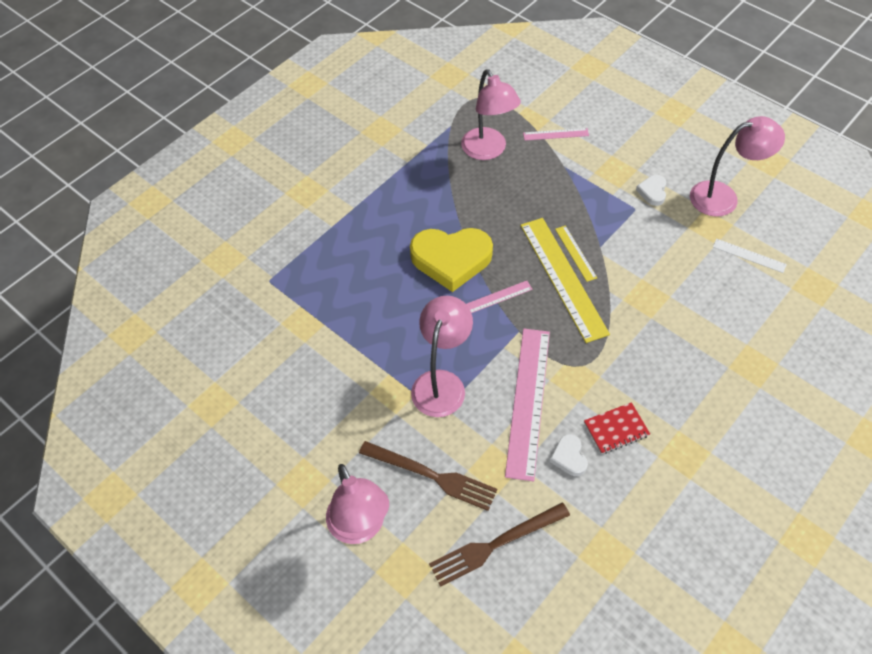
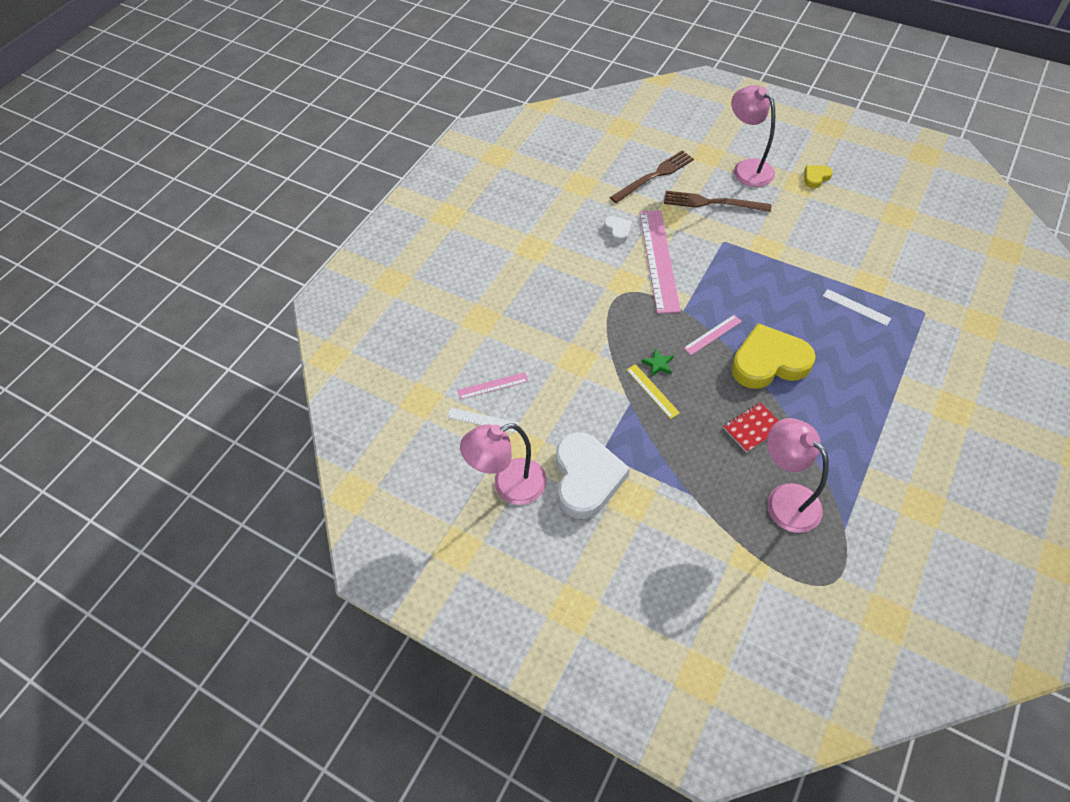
camera: 170 degrees right, 0 degrees up
pink lamp [411,296,473,417] -> none
yellow ruler [520,218,610,343] -> green star [641,349,674,377]
pink ruler [523,128,589,141] -> pink ruler moved to [457,372,528,399]
red notebook [584,402,650,454] -> red notebook moved to [723,402,779,453]
white heart [636,175,667,206] -> white heart [556,432,630,519], size x2.21
none -> yellow heart [804,165,833,188]
none -> white ruler [823,289,891,326]

